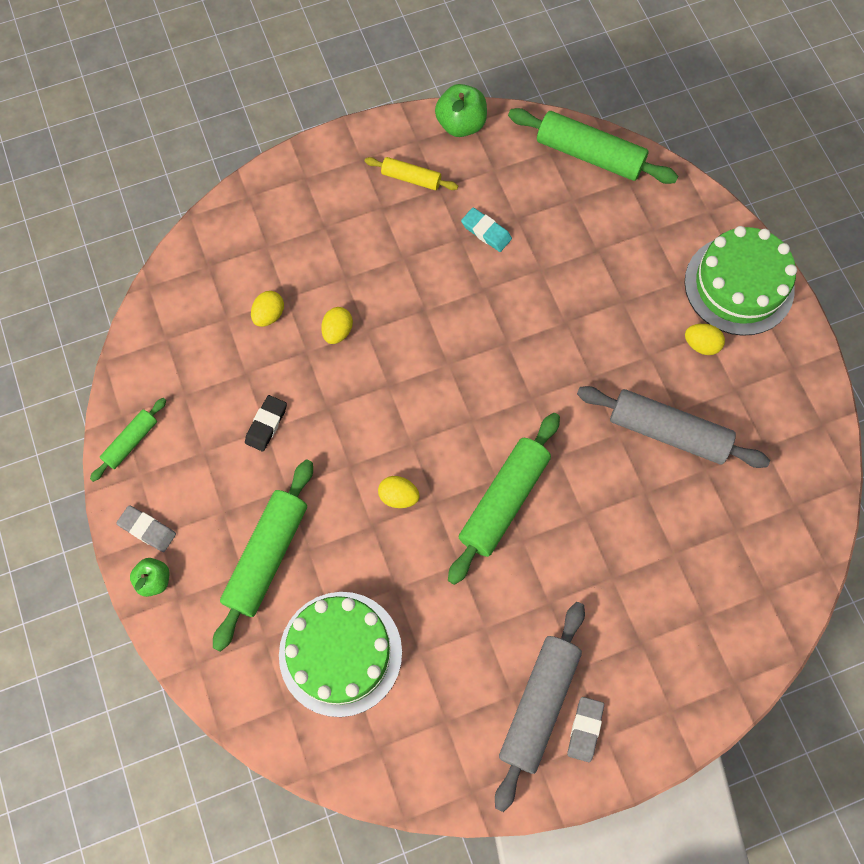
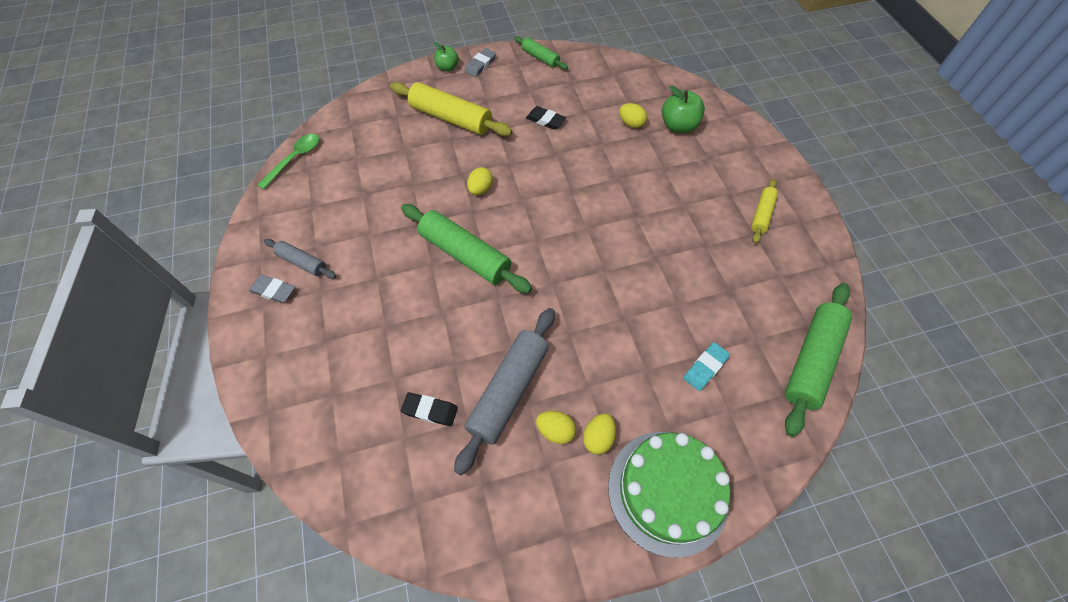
camera: 95 degrees right, 10 degrees down
green rolling pin [213,459,313,652] -> yellow rolling pin [390,82,512,136]
green cake [279,592,402,717] -> none
yellow egg [321,307,353,344] -> yellow egg moved to [536,411,576,444]
green apple [435,84,487,137] -> green apple moved to [662,85,705,133]
turquoise eraser [461,207,512,252] -> turquoise eraser moved to [683,342,730,391]
grey rolling pin [495,602,585,812] -> grey rolling pin [264,239,336,279], size x0.54
none -> green spoon [257,134,319,189]
none -> black eraser [401,392,458,426]

